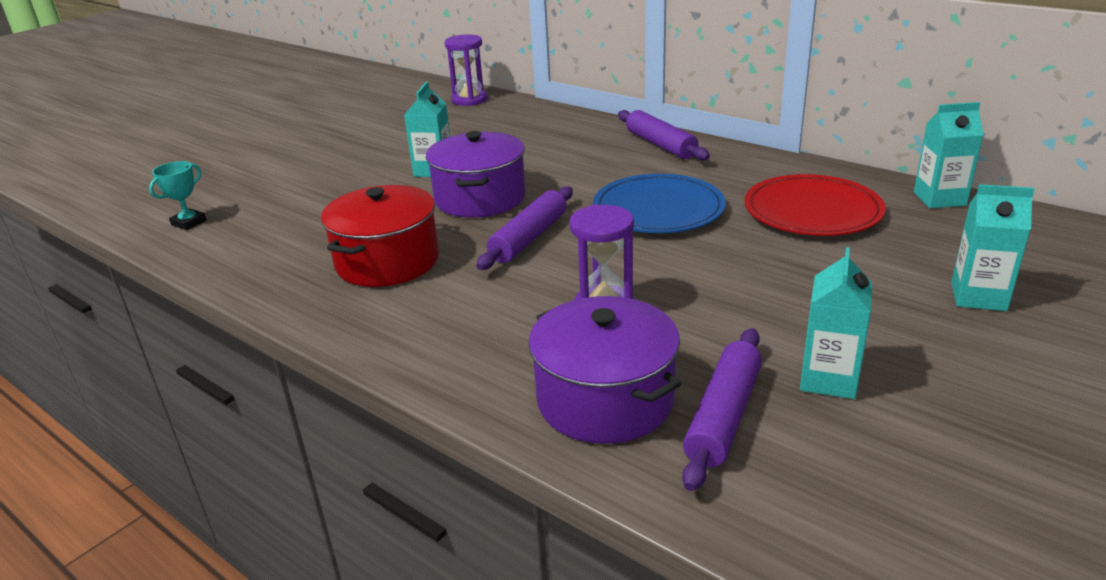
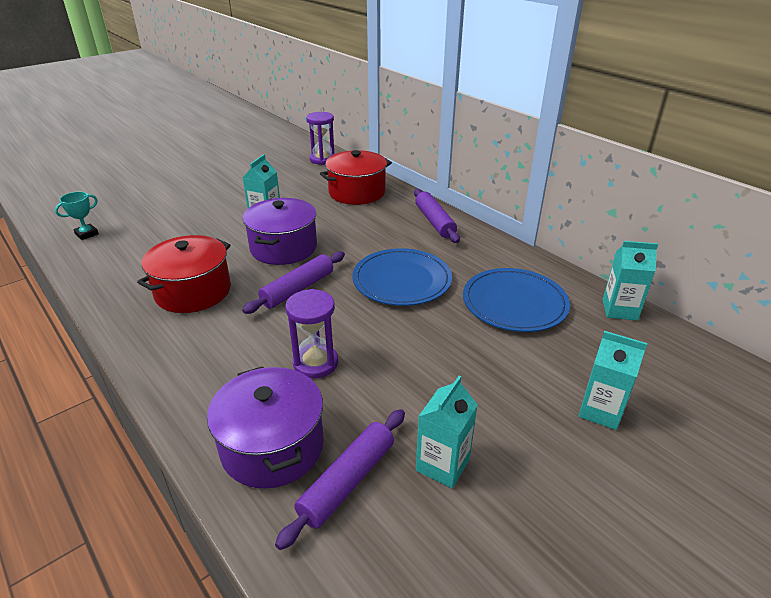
camera: 10 degrees right, 5 degrees up
red plate [744,174,886,236] -> blue plate [463,268,570,332]
none -> red pot [320,150,392,205]

